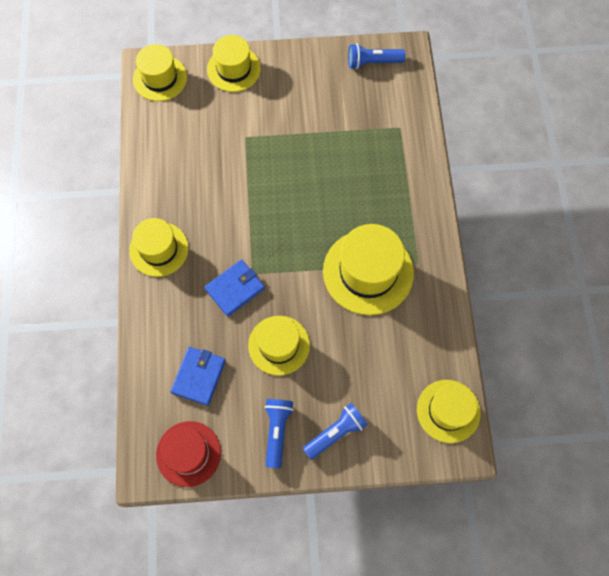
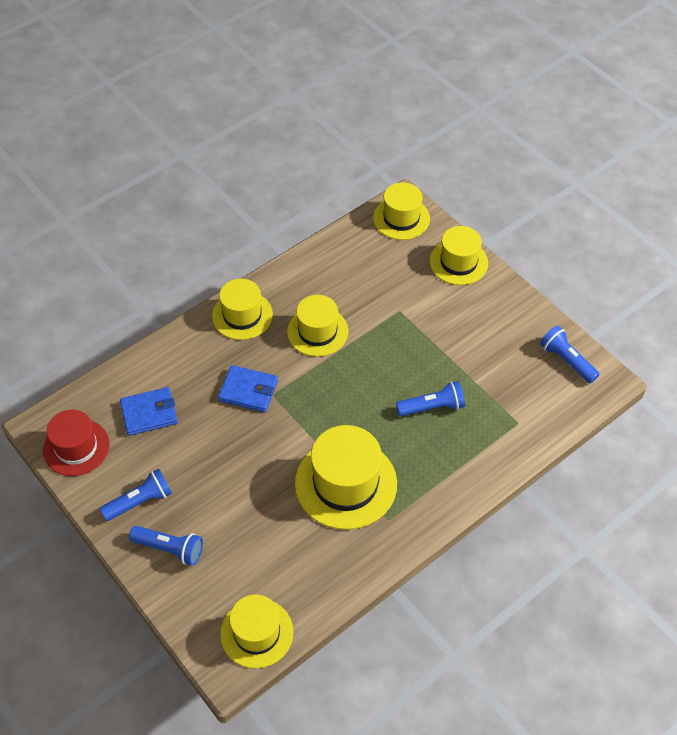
camera: 55 degrees right, 15 degrees down
yellow hat [248,316,310,376] -> yellow hat moved to [287,295,349,357]
none -> blue flashlight [396,381,465,417]

